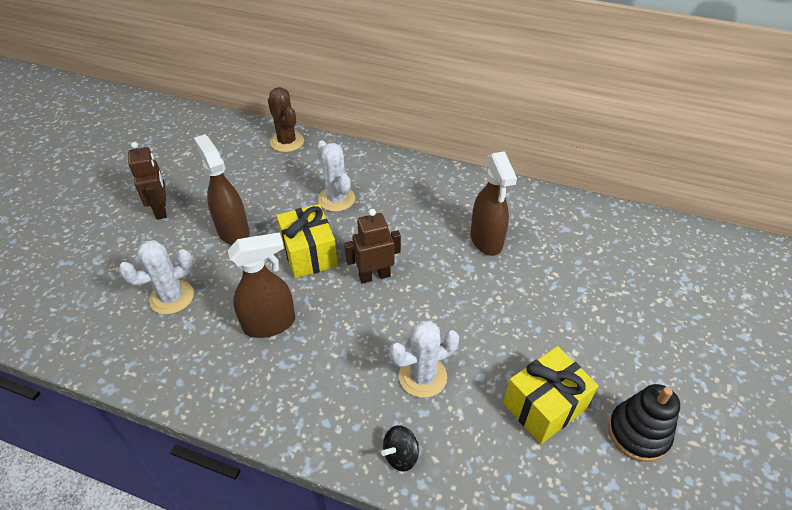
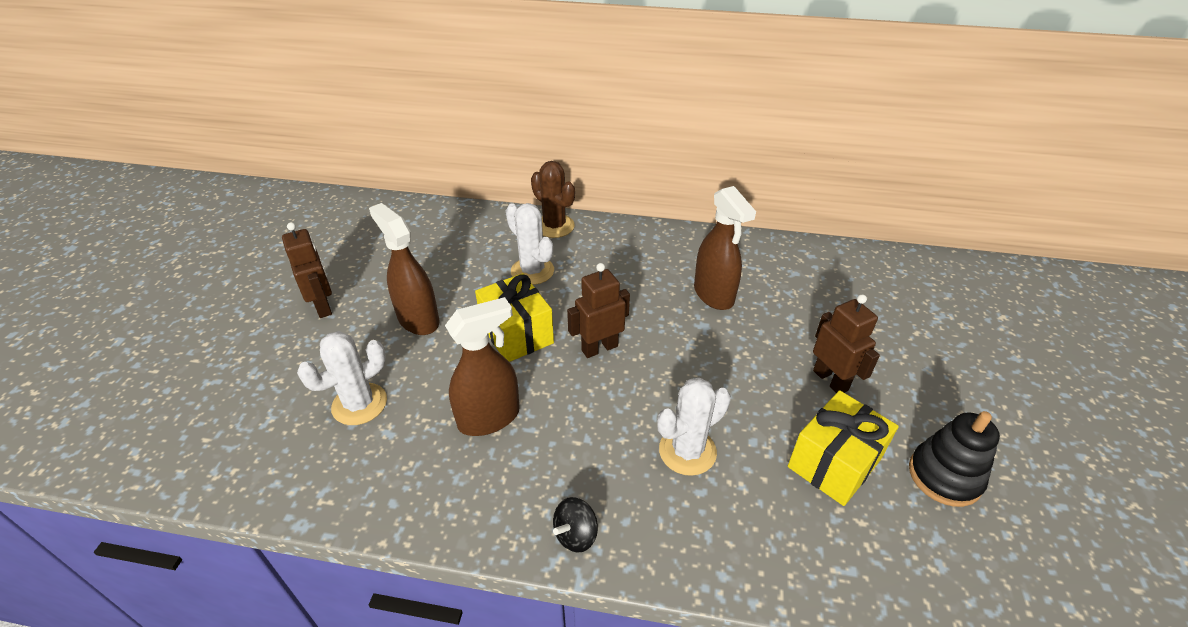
camera: 10 degrees left, 5 degrees down
brown cactus [268,87,304,152] -> brown cactus moved to [531,161,575,238]
black spinning top [381,425,419,472] -> black spinning top moved to [553,497,598,553]
none -> brown robot [813,294,880,393]

